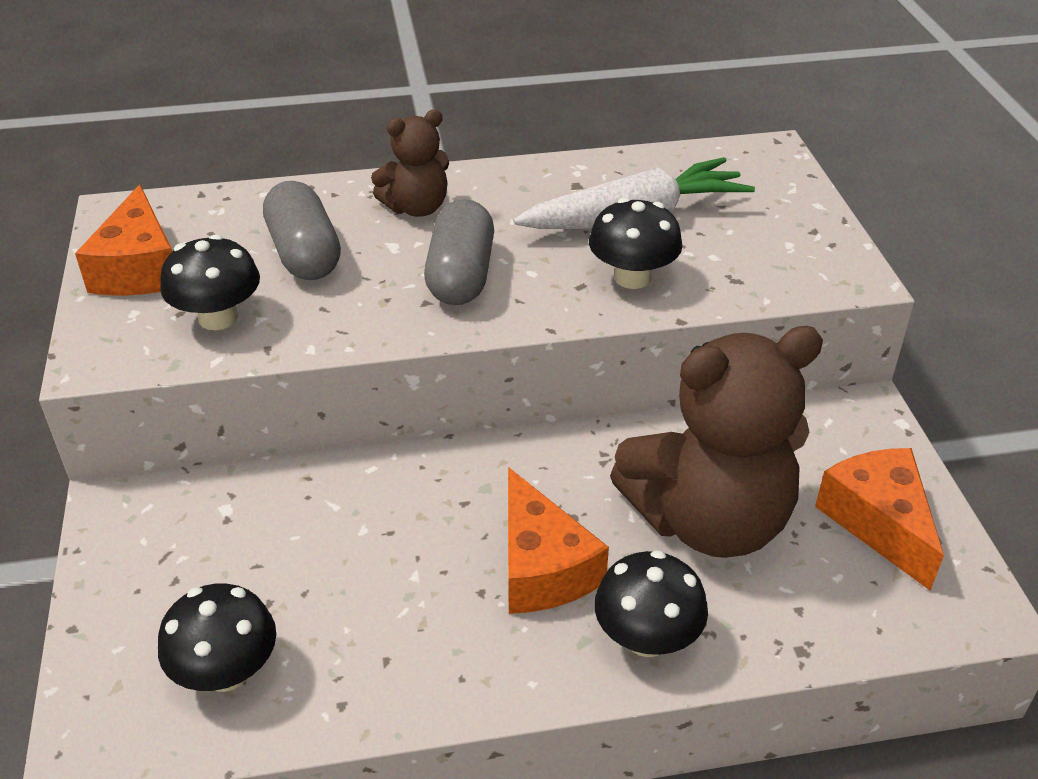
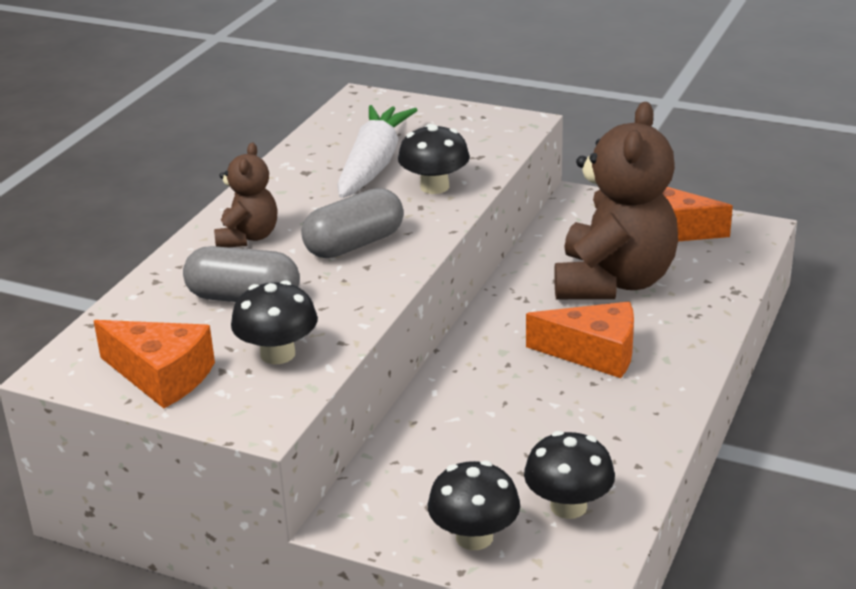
camera: 55 degrees left, 10 degrees down
grey capsule [424,199,494,305] -> grey capsule turned 75 degrees counterclockwise [301,188,404,258]
black mushroom [594,550,708,657] -> black mushroom moved to [428,461,520,550]

